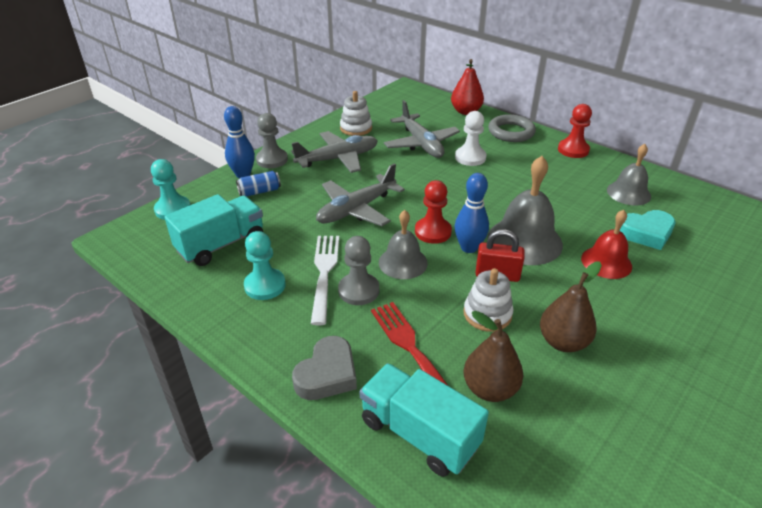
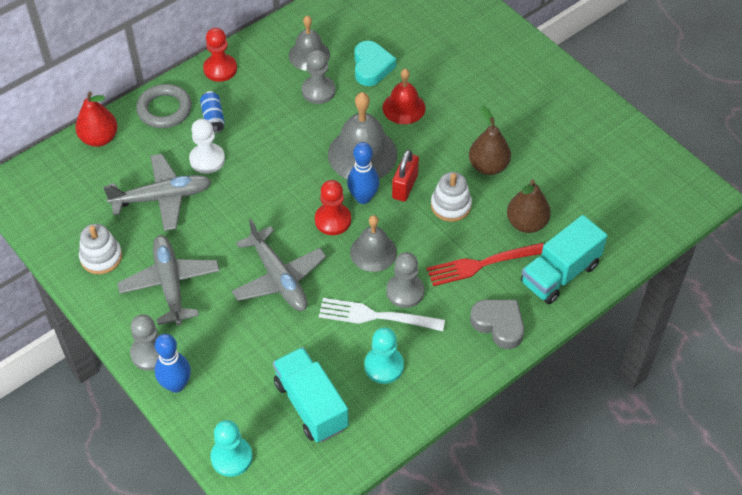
camera: 80 degrees left, 15 degrees up
blue can [236,171,281,196] -> blue can moved to [200,91,225,133]
none -> grey pawn [302,50,336,104]

